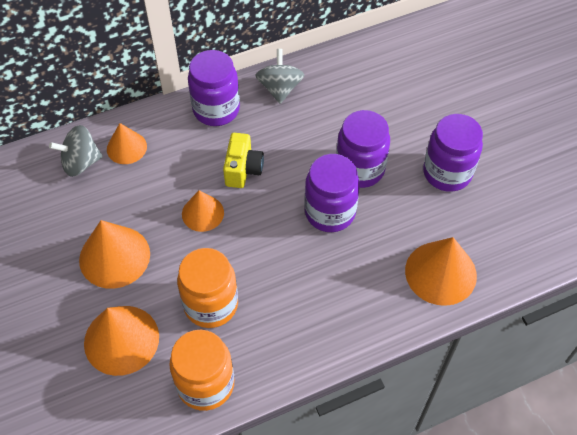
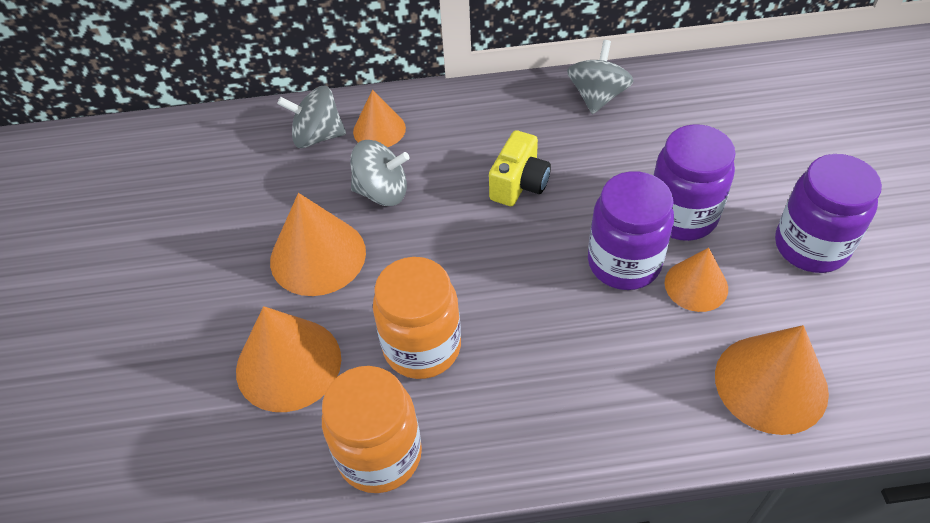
camera: 20 degrees right, 5 degrees down
orange cone [182,190,224,232] -> orange cone moved to [665,248,728,312]
purple jar [188,50,240,126] -> none
none -> grey spinning top [350,140,410,206]

